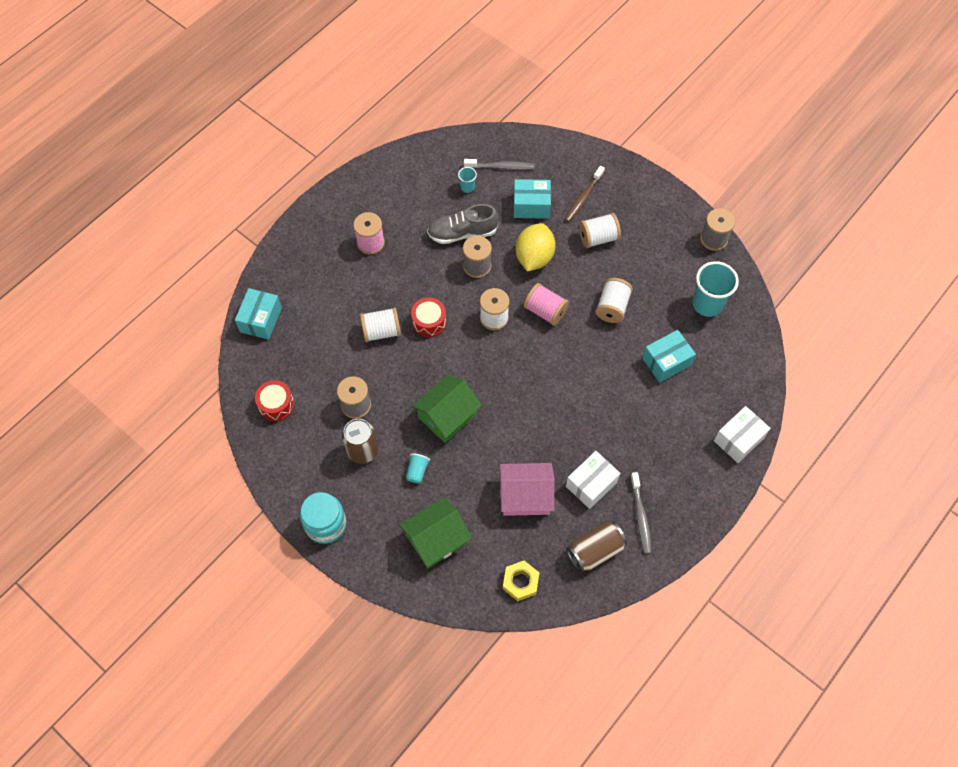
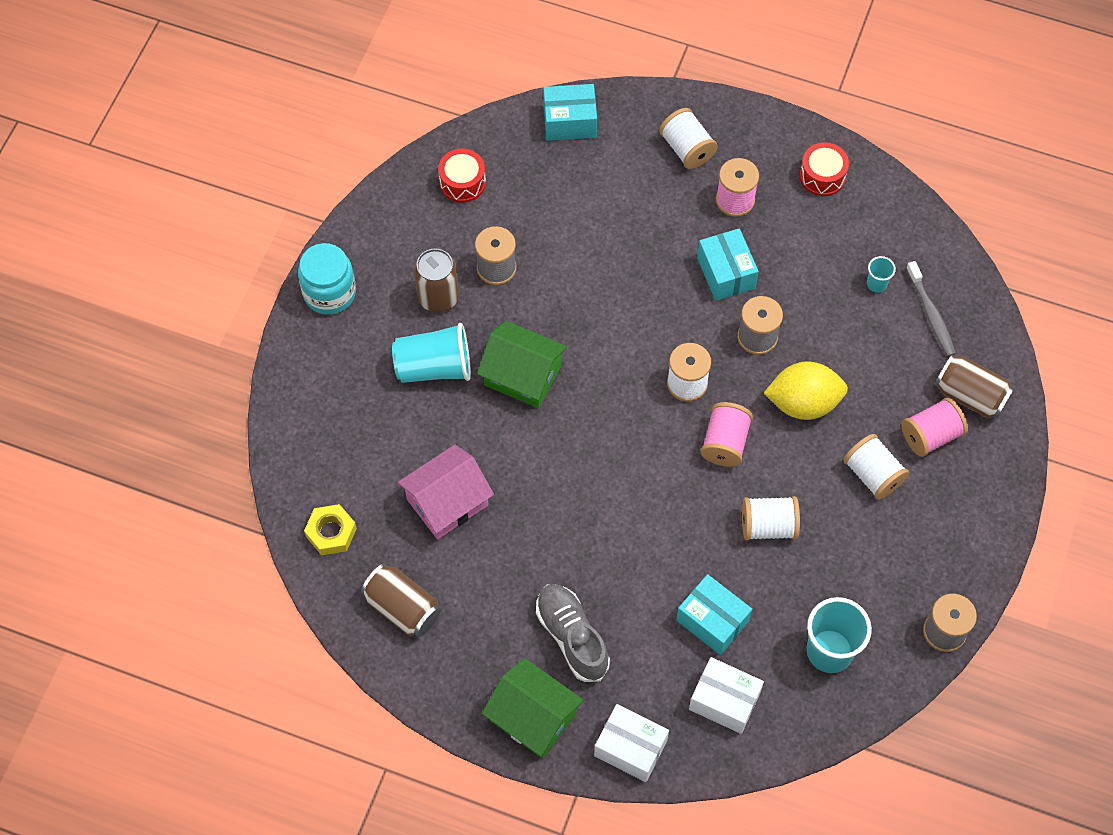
camera: 70 degrees right, 0 degrees up
white spool [360,307,401,342] -> white spool moved to [659,108,718,169]
green house [399,497,472,568] -> green house moved to [482,658,584,759]
turquoise cup [406,453,430,483] -> turquoise cup [392,323,471,383], size x2.09
red drum [411,297,446,337] -> red drum moved to [800,142,849,196]
grey shoe [427,204,499,244] -> grey shoe moved to [536,584,610,682]
pink house [500,463,555,516] -> pink house turned 75 degrees clockwise [397,445,494,539]
turquoise box [513,179,551,219] -> turquoise box moved to [697,228,759,301]
brown toothbrush [564,166,605,222] -> pink spool [901,398,968,457]
white box [566,451,620,509] -> white box moved to [689,657,764,734]
grey toothbrush [630,472,652,554] -> none
none -> brown can [935,354,1014,419]

